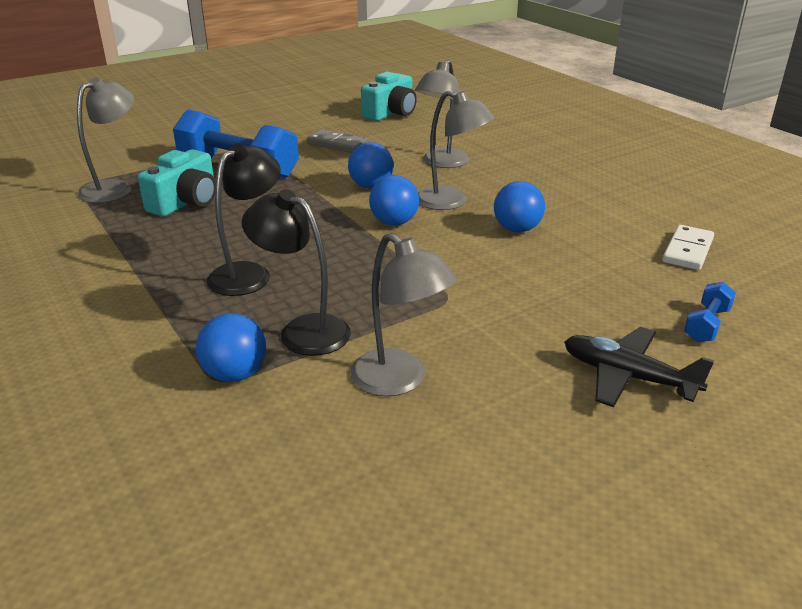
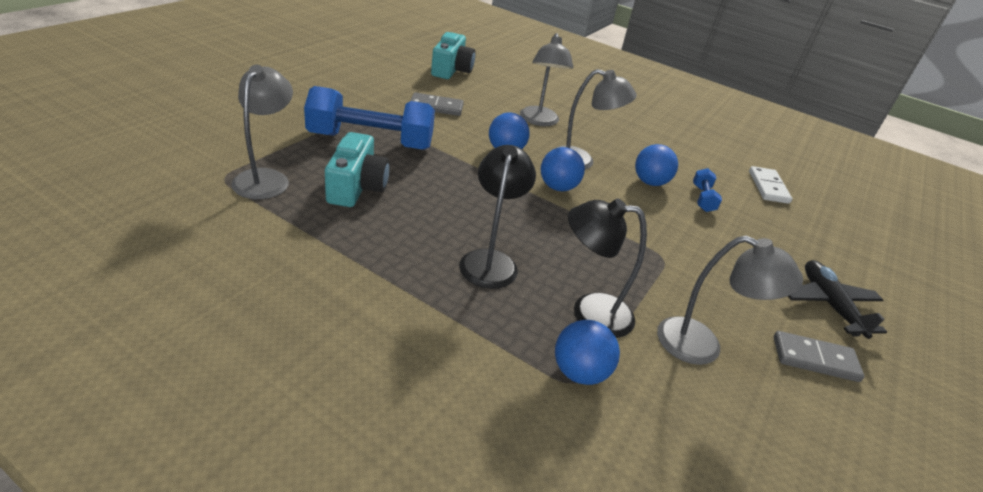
camera: 30 degrees left, 5 degrees up
black plane [564,327,714,407] -> black plane turned 75 degrees clockwise [788,260,887,339]
blue dumbbell [684,282,736,342] -> blue dumbbell moved to [693,168,722,212]
none -> grey domino [774,331,865,382]

